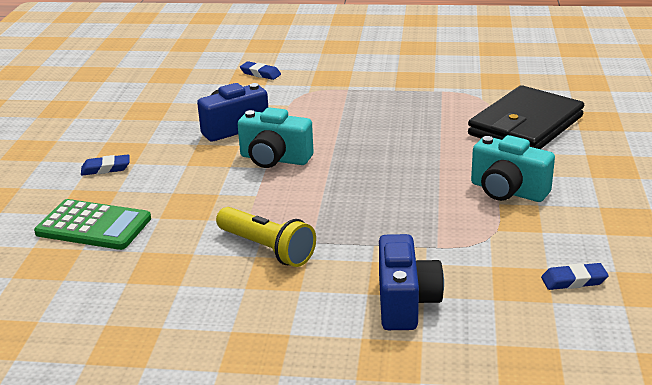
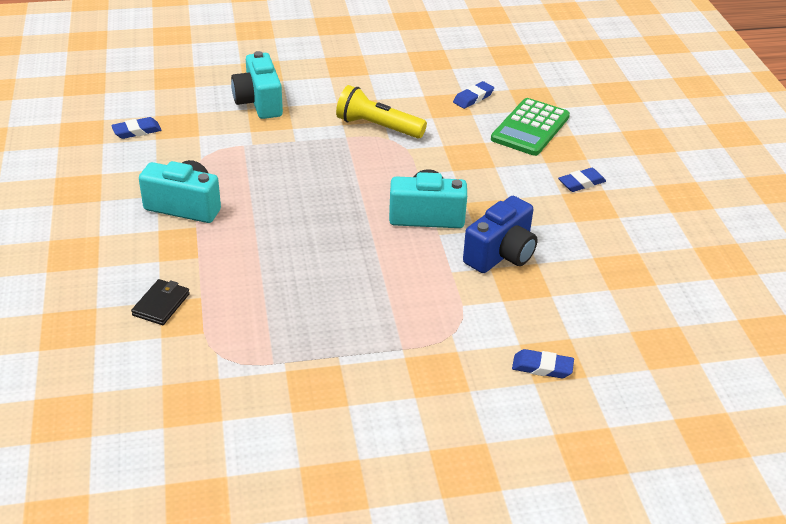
camera: 160 degrees right, 10 degrees up
green calculator [34,199,151,250] -> green calculator turned 60 degrees counterclockwise [491,98,570,156]
blue camera [379,234,444,330] -> turquoise camera [231,51,283,119]
black wallet [468,85,584,149] -> black wallet [131,279,190,325], size x0.40
none -> blue eraser [453,81,494,109]

